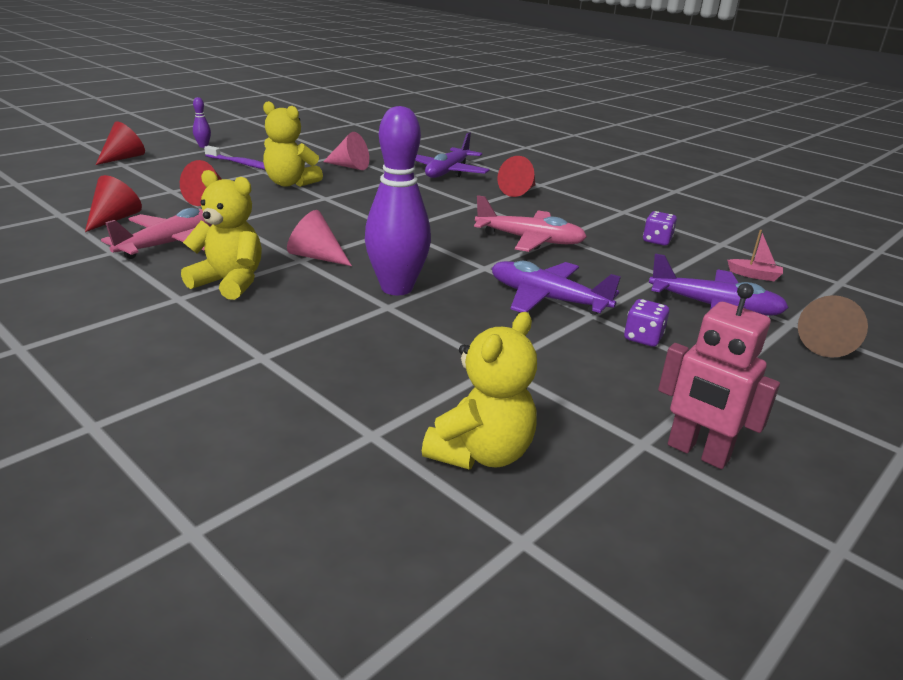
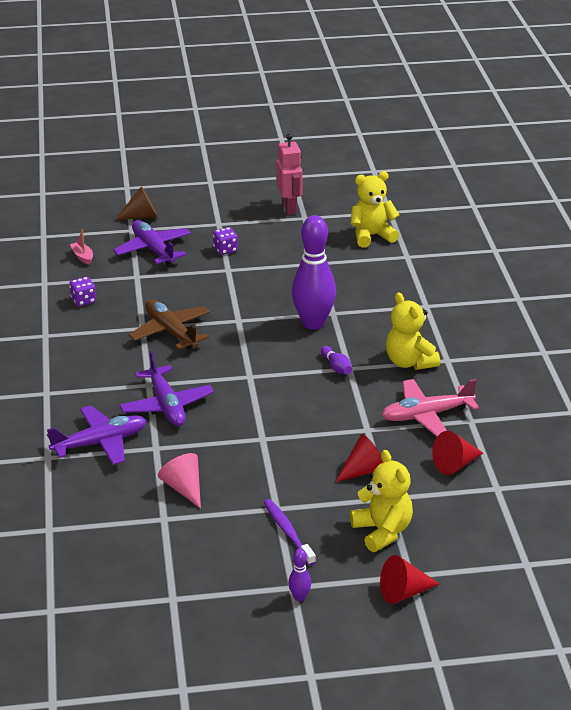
camera: 140 degrees left, 5 degrees up
yellow teddy bear [263,101,323,187] -> yellow teddy bear moved to [350,450,413,552]
pink cone [287,210,352,266] -> purple bowling pin [321,346,352,374]
pink plane [474,195,587,252] -> brown plane [128,300,210,350]
purple plane [492,261,621,315] -> purple plane moved to [119,351,214,426]
red cone [497,156,535,197] -> none

